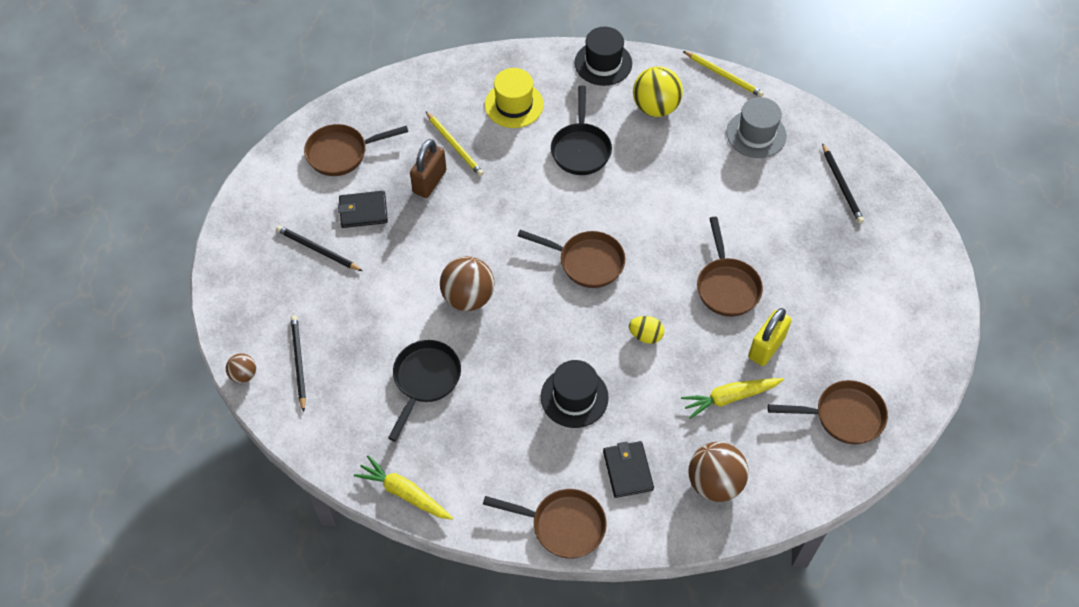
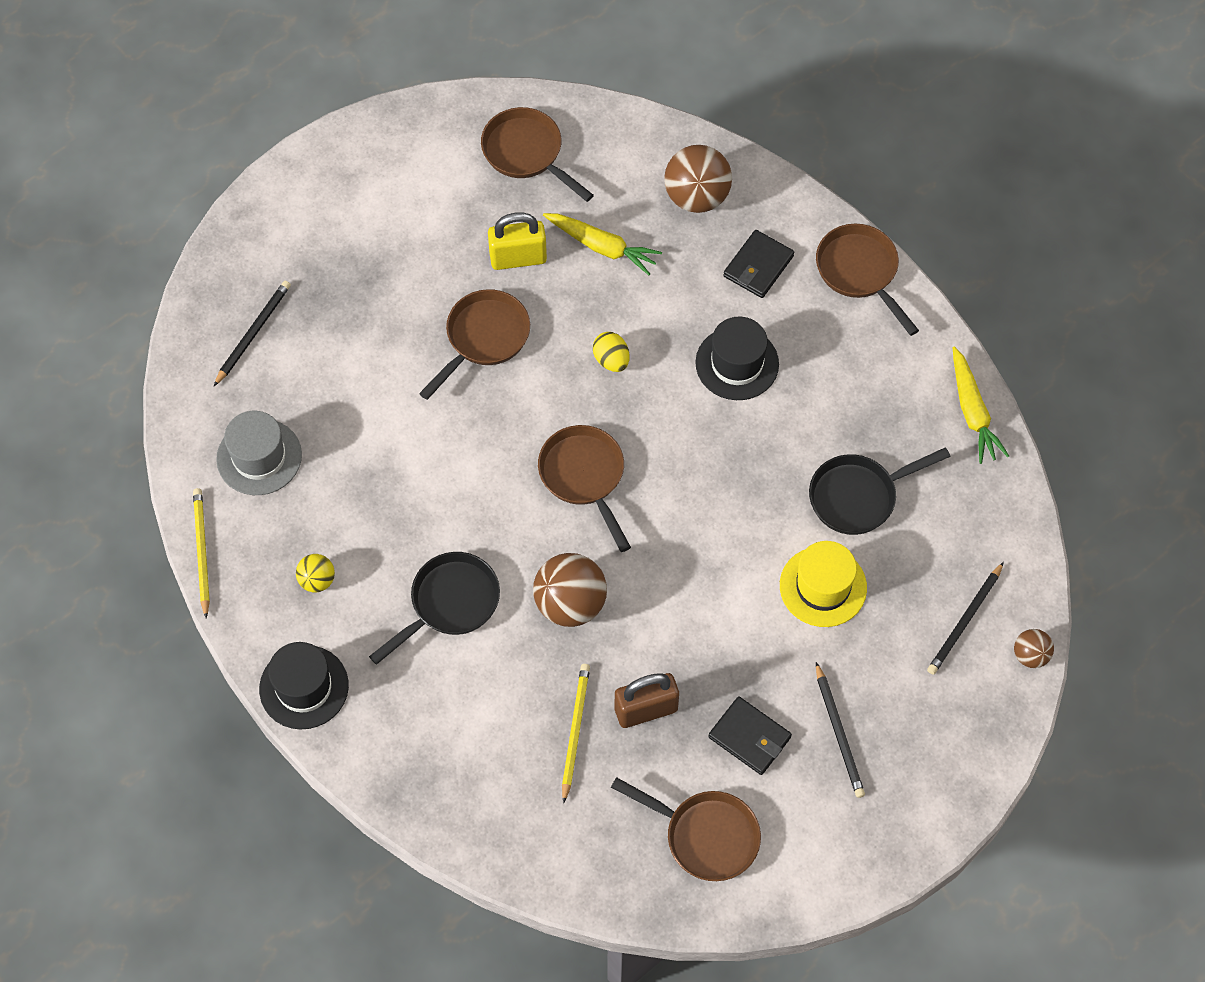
camera: 135 degrees left, 5 degrees up
brown ball [440,256,495,311] -> brown ball moved to [533,553,607,627]
yellow hat [485,68,544,128] -> yellow hat moved to [780,541,867,627]
yellow ball [633,66,683,117] -> yellow ball [296,554,335,592], size x0.53

